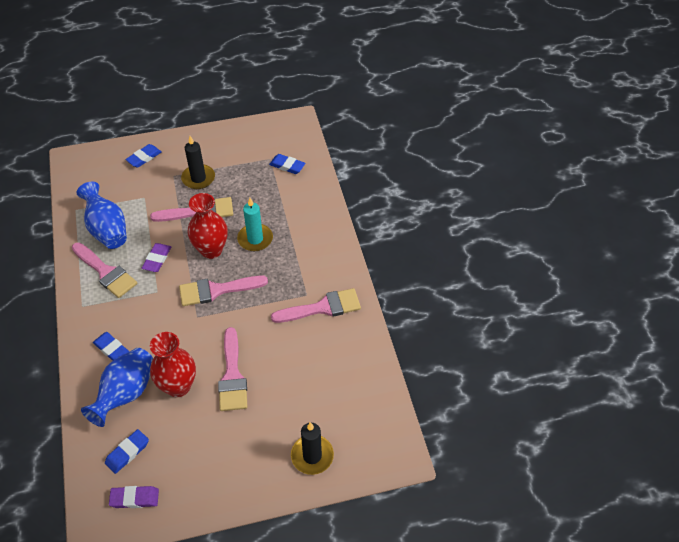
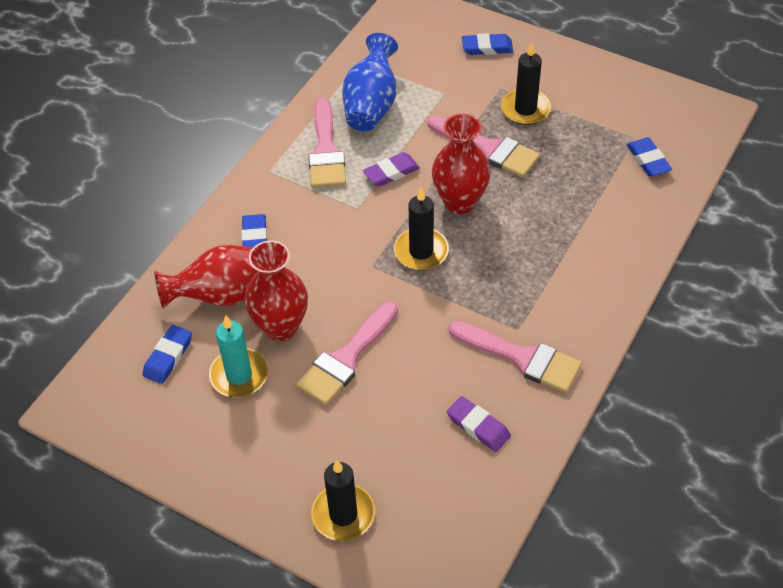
camera: 45 degrees right, 0 degrees up
blue vase [81,348,153,427] -> red vase [155,245,258,309]
blue eraser [105,429,149,474] -> blue eraser turned 60 degrees counterclockwise [142,325,192,384]
purple eraser [109,486,159,508] -> purple eraser moved to [447,396,511,452]
pink brush [179,276,268,306] -> black candle [394,188,449,270]
turquoise candle [237,198,273,251] -> turquoise candle moved to [209,315,268,397]

